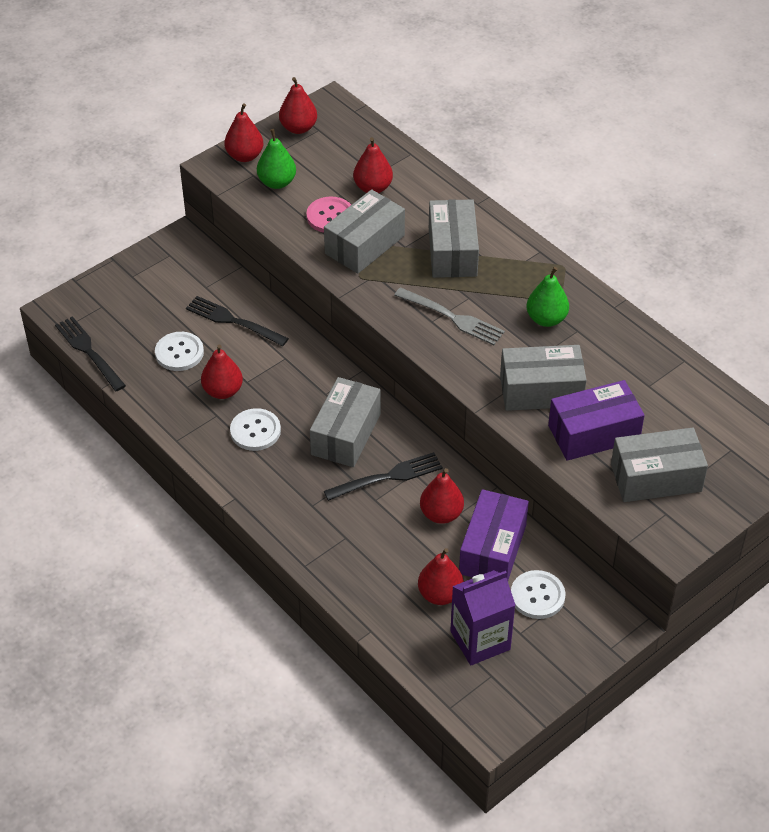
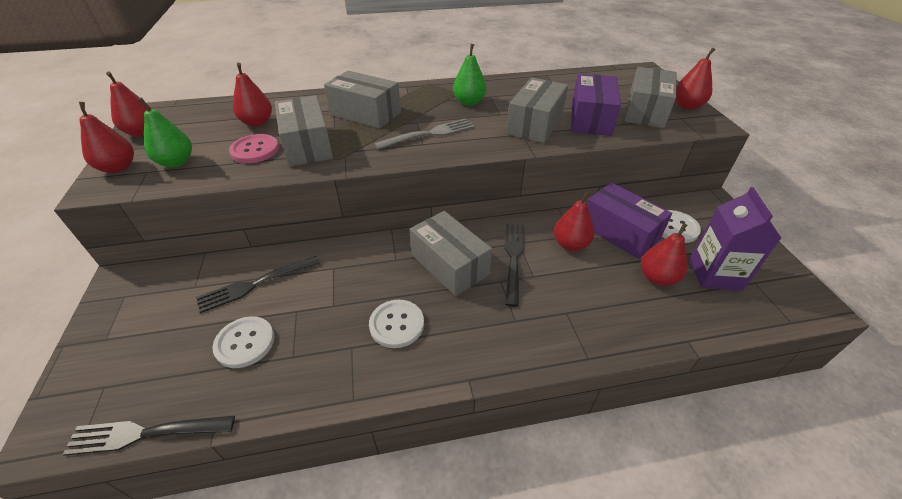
camera: 60 degrees left, 5 degrees down
red pear [201,345,243,399] -> red pear moved to [676,48,715,110]

